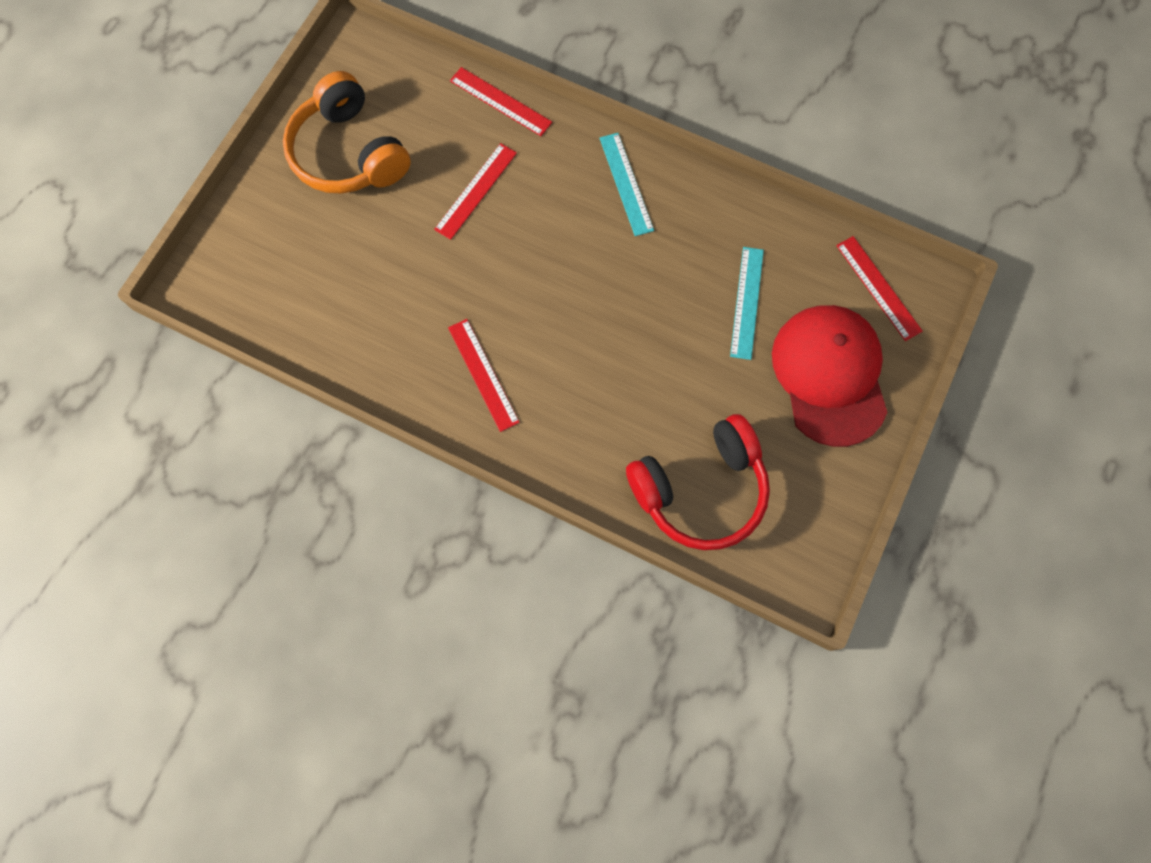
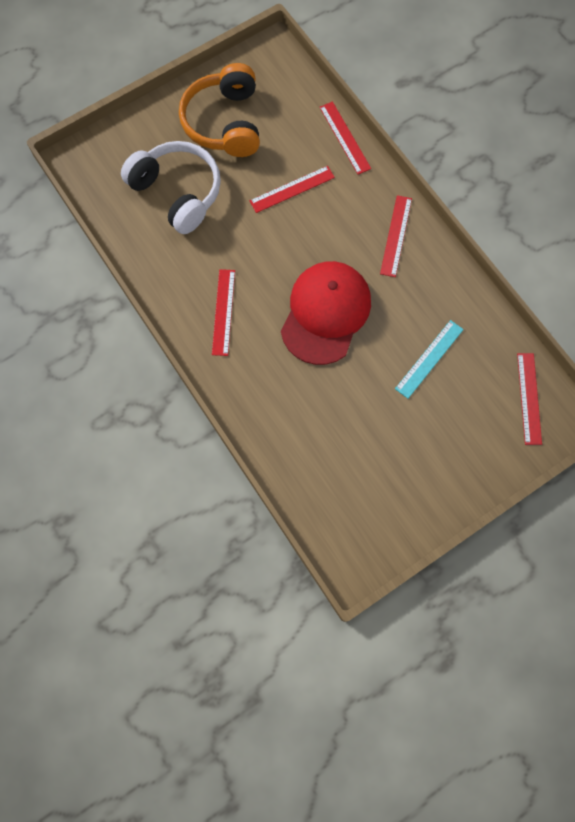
camera: 30 degrees right, 0 degrees up
turquoise ruler [599,133,654,236] -> red ruler [380,195,412,277]
red headphones [626,414,770,550] -> none
red cap [772,305,888,447] -> red cap moved to [281,261,371,365]
none -> white headphones [121,141,221,234]

